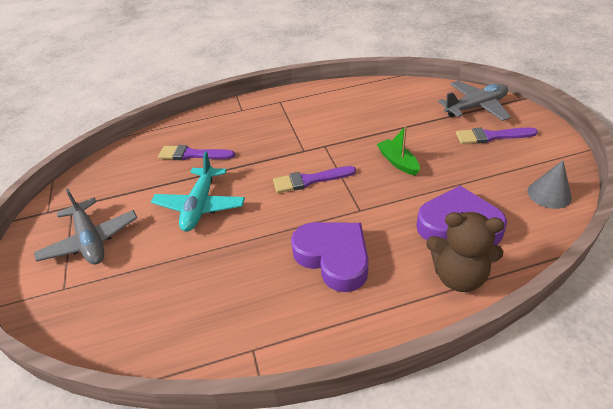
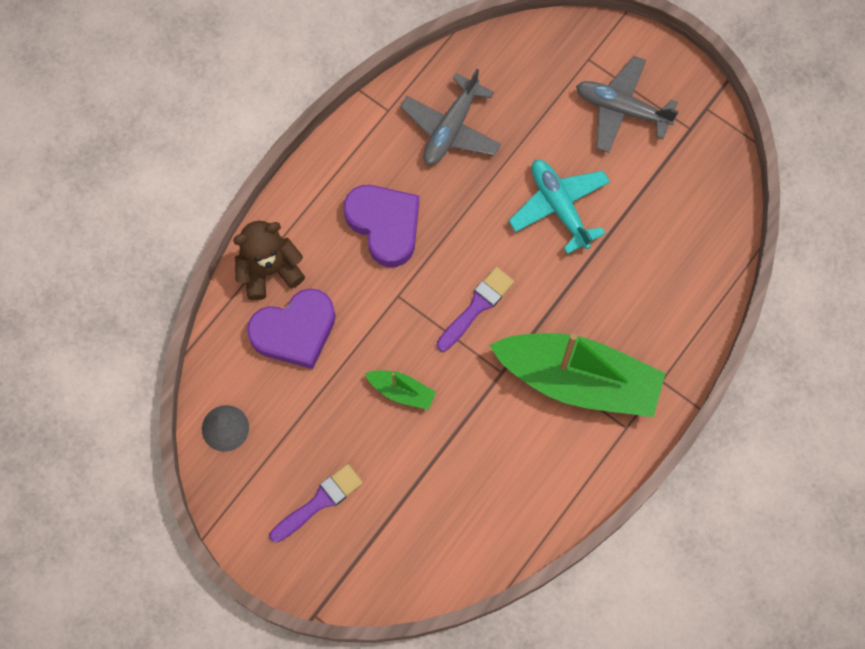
camera: 140 degrees right, 30 degrees up
purple brush [158,145,235,160] -> none
purple heart [291,222,369,292] -> purple heart turned 135 degrees counterclockwise [344,185,419,267]
grey plane [438,81,511,121] -> grey plane moved to [400,69,501,165]
none -> green boat [489,333,665,417]

